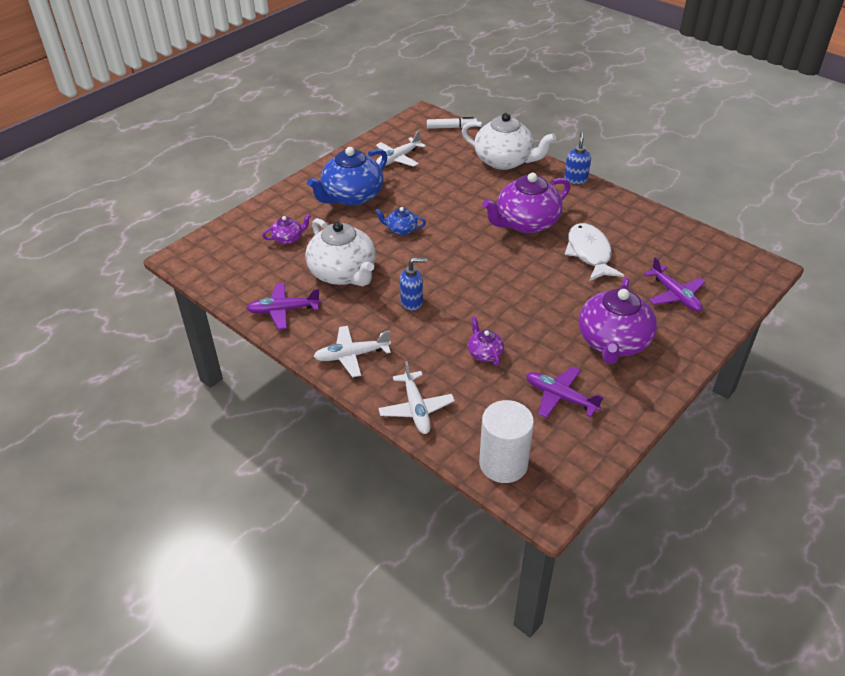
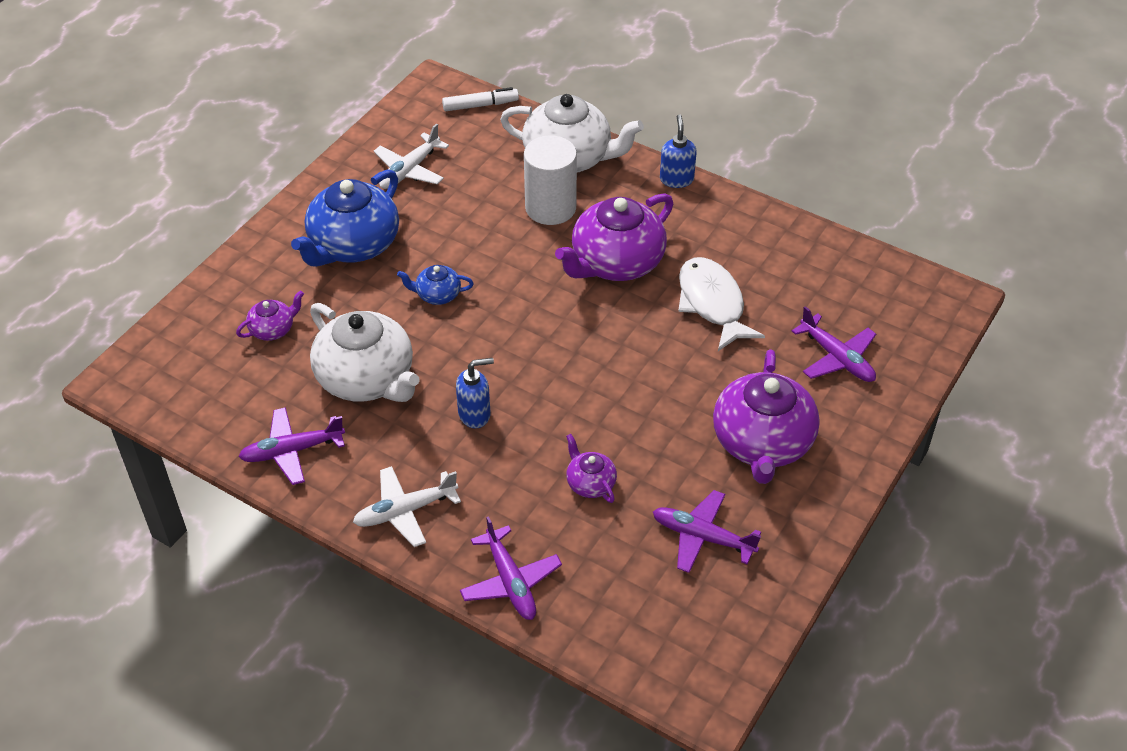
camera: 10 degrees left, 5 degrees up
white plane [378,361,455,434] -> purple plane [460,516,562,620]
white cylinder [479,400,534,483] -> white cylinder moved to [524,135,577,225]

